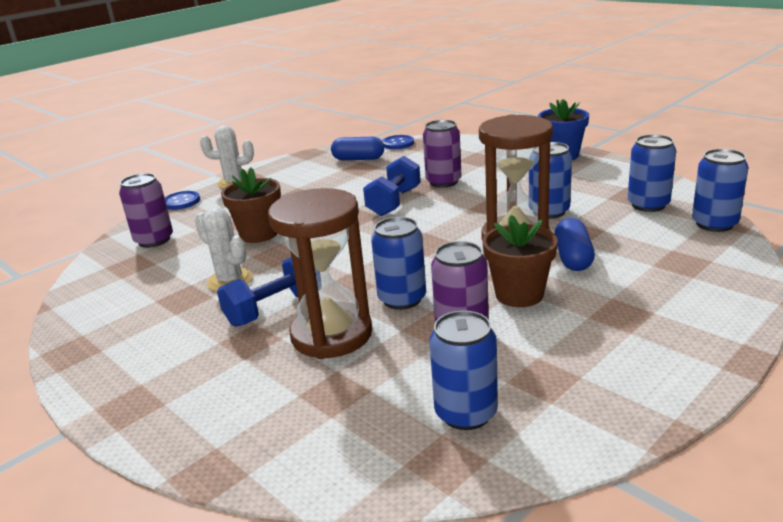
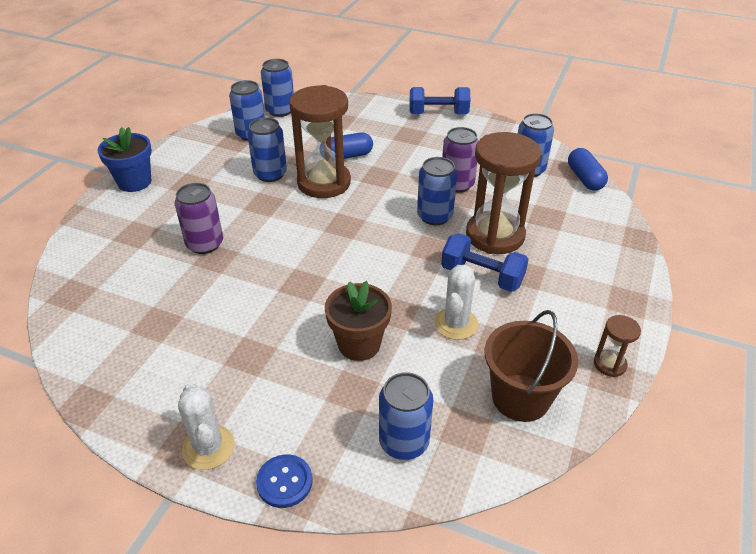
camera: 115 degrees left, 15 degrees up
purple can [119,173,173,248] -> blue can [379,372,433,460]
blue capsule [331,137,384,160] -> blue capsule moved to [568,148,608,191]
blue dumbbell [363,156,421,216] -> blue dumbbell moved to [410,87,471,114]
blue button [382,135,414,149] -> none
brown flower pot [482,215,558,307] -> none
none -> brown bucket [485,310,578,422]
none -> brown hourglass [594,315,641,377]

